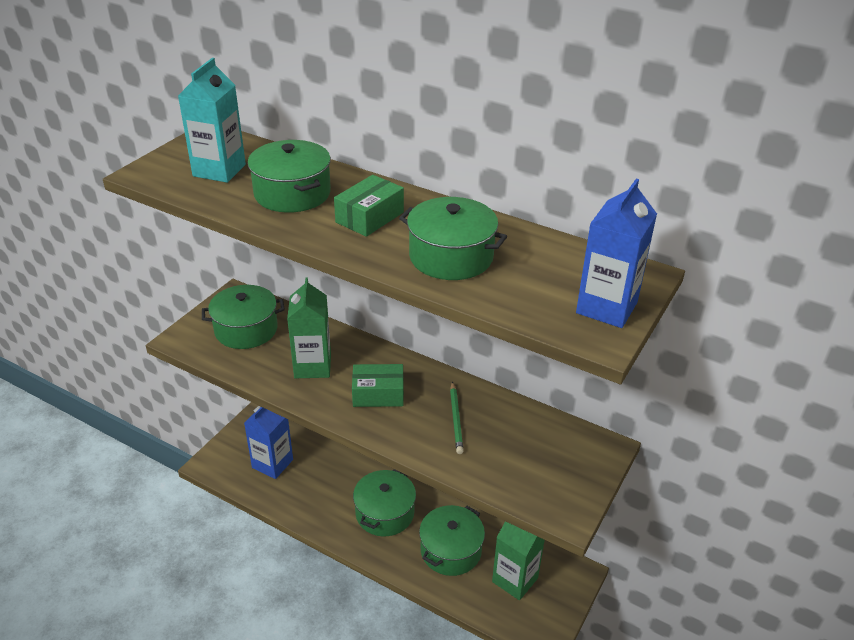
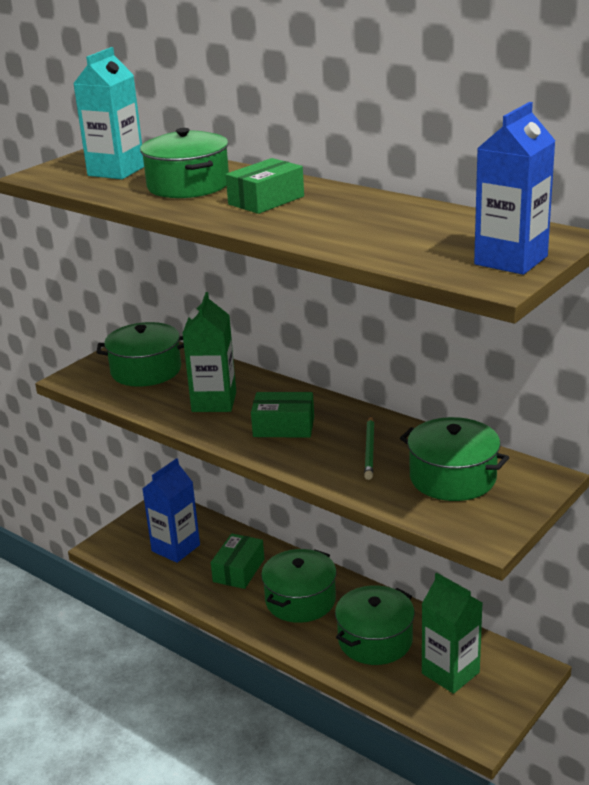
camera: 10 degrees right, 10 degrees down
green pot [399,197,507,280] -> green pot moved to [400,417,509,501]
none -> green box [211,534,264,589]

